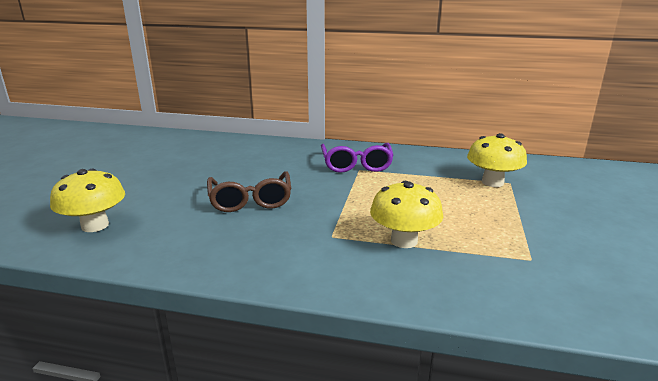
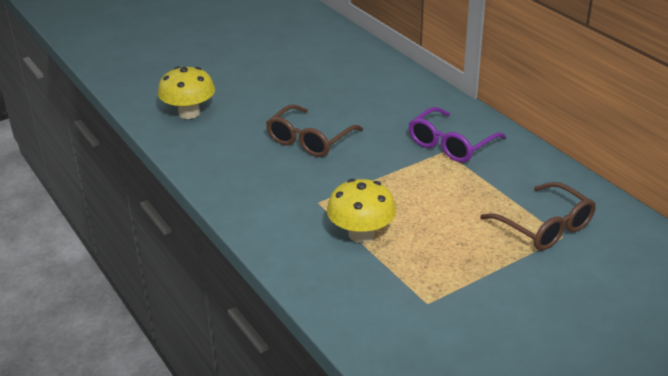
camera: 45 degrees right, 10 degrees up
yellow mushroom [467,133,527,187] -> brown glasses [480,182,596,251]

